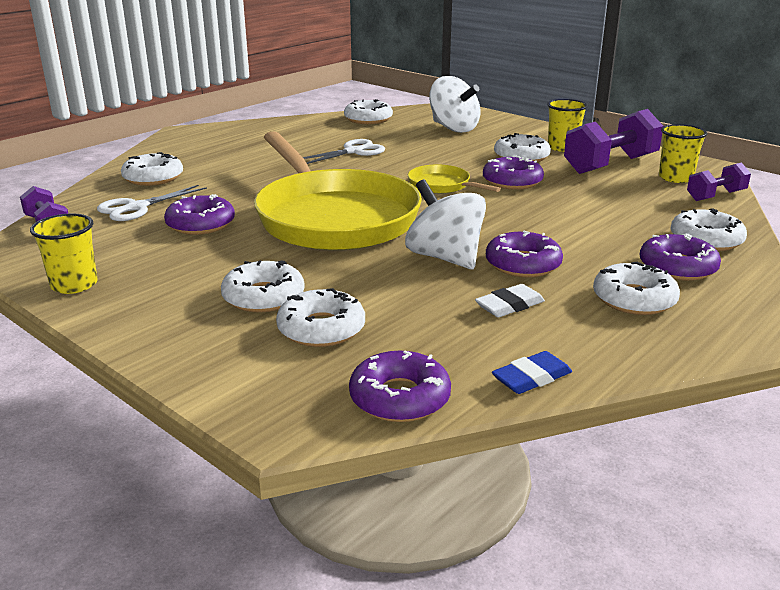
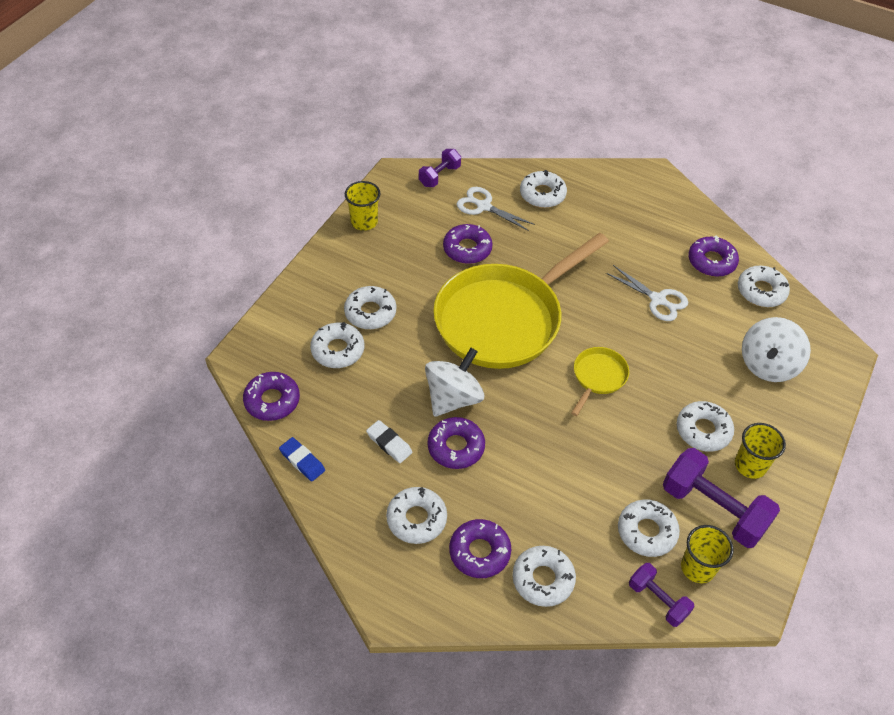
camera: 75 degrees right, 25 degrees up
purple donut [483,156,544,190] -> purple donut moved to [688,236,739,277]
none -> white donut [618,499,680,557]

